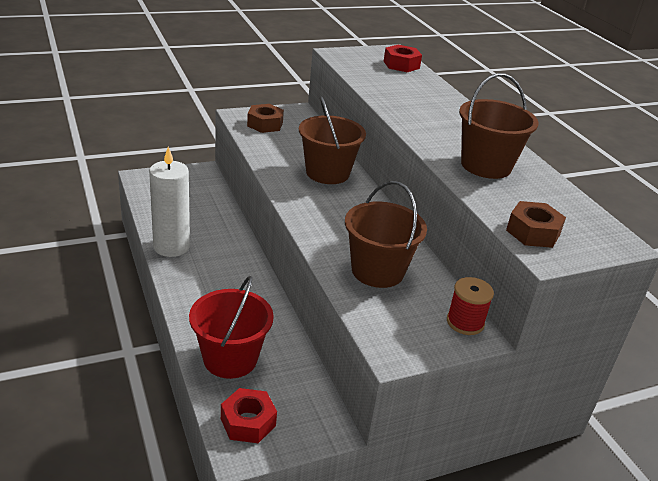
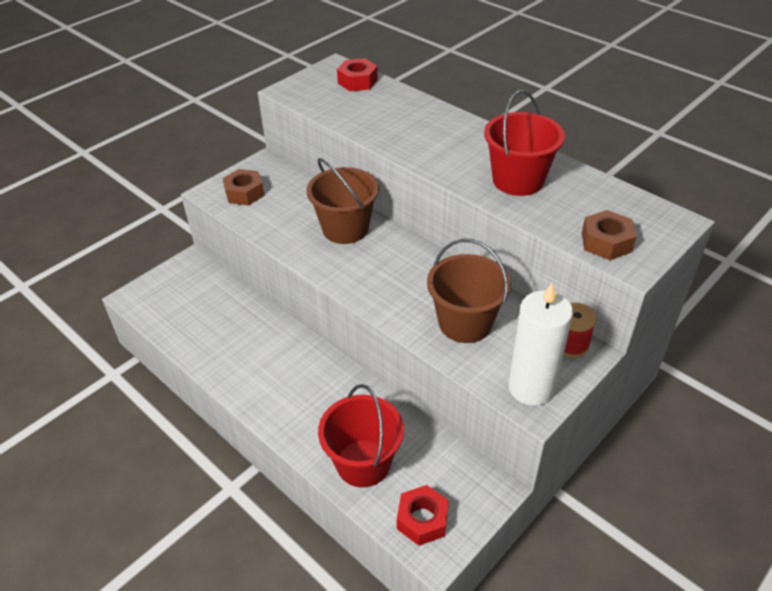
camera: 20 degrees left, 10 degrees up
white candle [149,147,190,257] -> white candle moved to [508,283,573,406]
brown bucket [459,73,539,179] -> red bucket [484,90,565,196]

